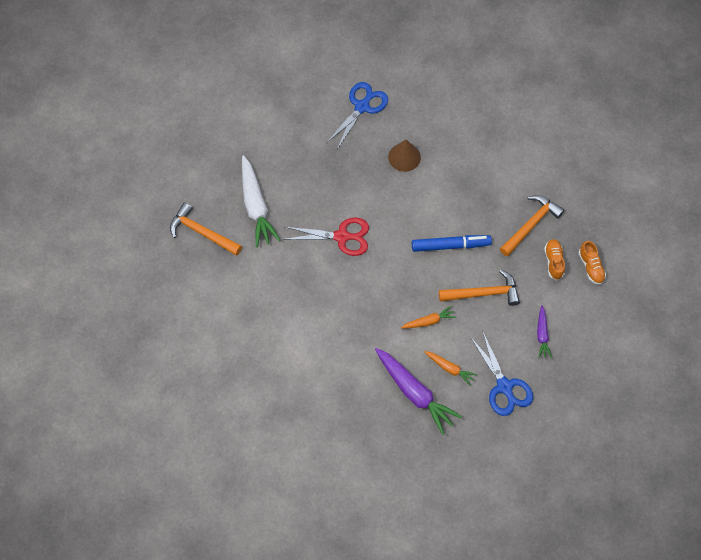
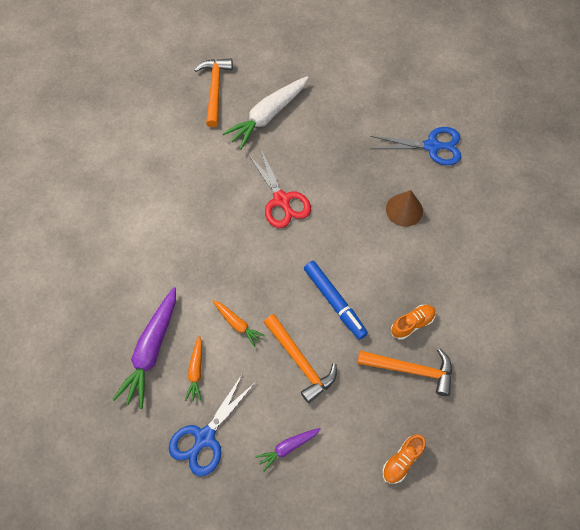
camera: 60 degrees right, 0 degrees up
orange shoe [544,239,565,280] -> orange shoe moved to [391,305,436,340]

